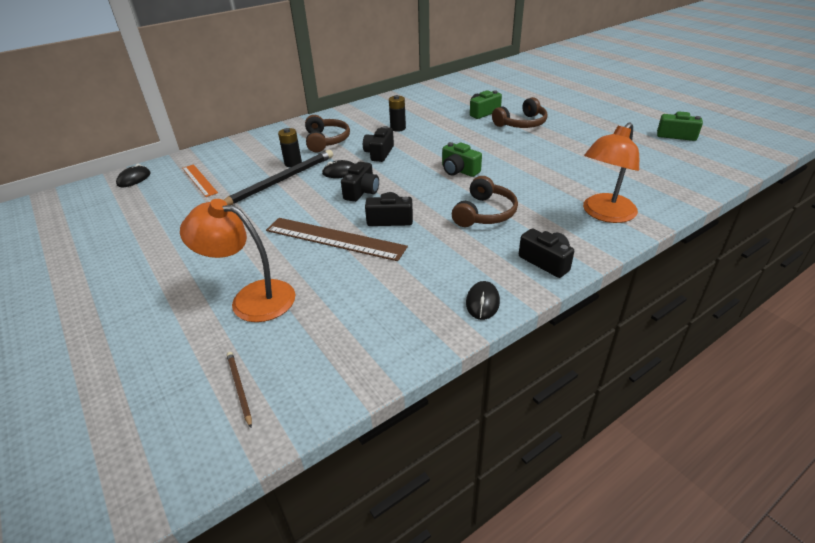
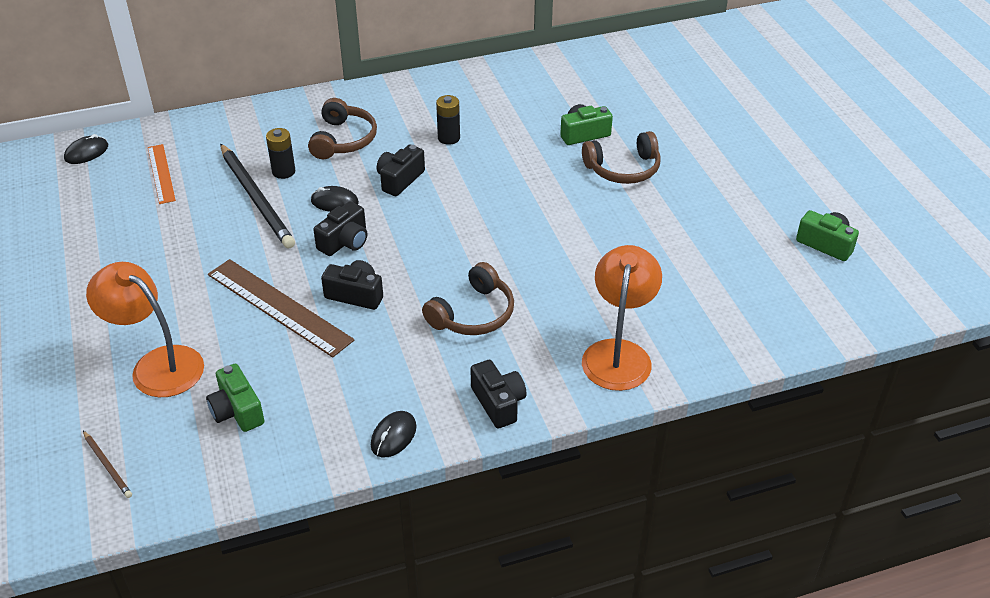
camera: 15 degrees right, 5 degrees up
black pencil [224,150,333,205] -> black pencil turned 90 degrees clockwise [220,144,295,249]
brown pencil [227,352,252,428] -> brown pencil turned 150 degrees clockwise [83,431,132,498]
green camera [442,142,482,177] -> green camera moved to [206,364,264,432]
orange lamp [583,122,639,223] -> orange lamp turned 135 degrees clockwise [582,245,662,391]

